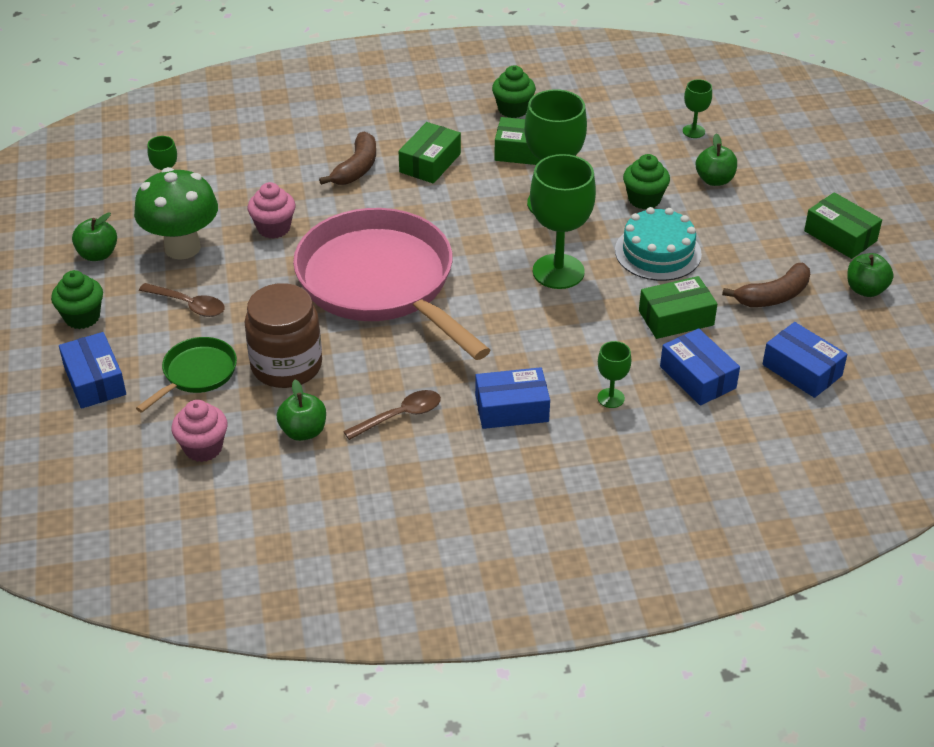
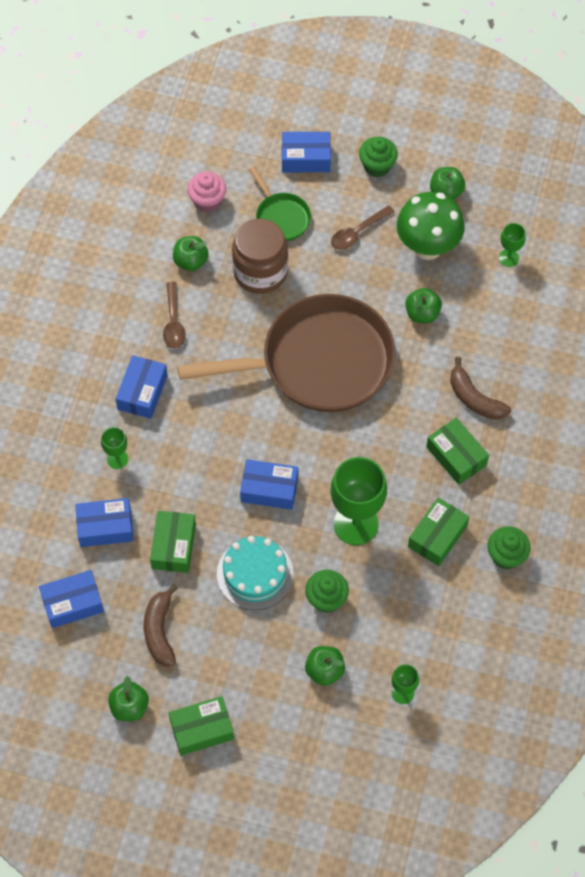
camera: 115 degrees right, 20 degrees up
pink cupcake [248,182,295,239] -> green apple [405,288,442,323]
pink pan [293,208,491,360] -> brown pan [178,294,396,412]
green goblet [530,154,596,289] -> blue box [240,459,298,510]

